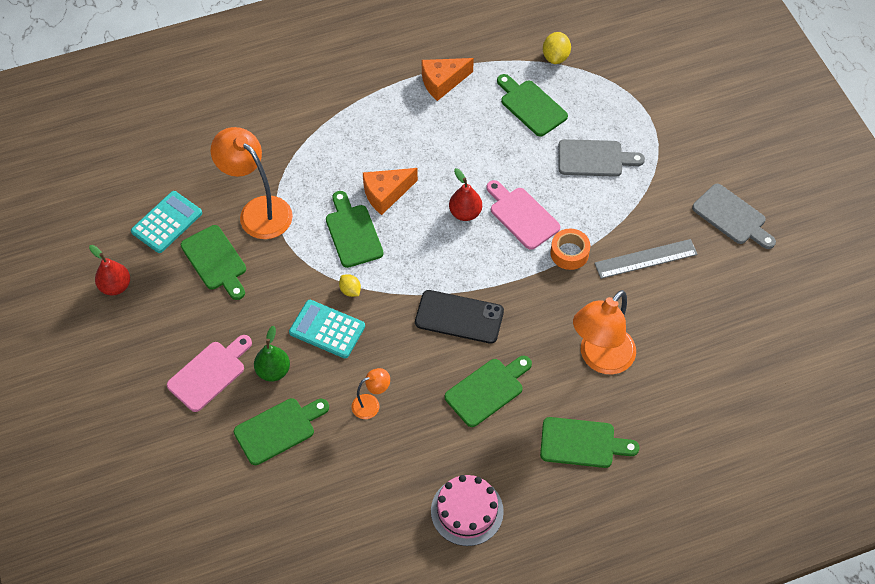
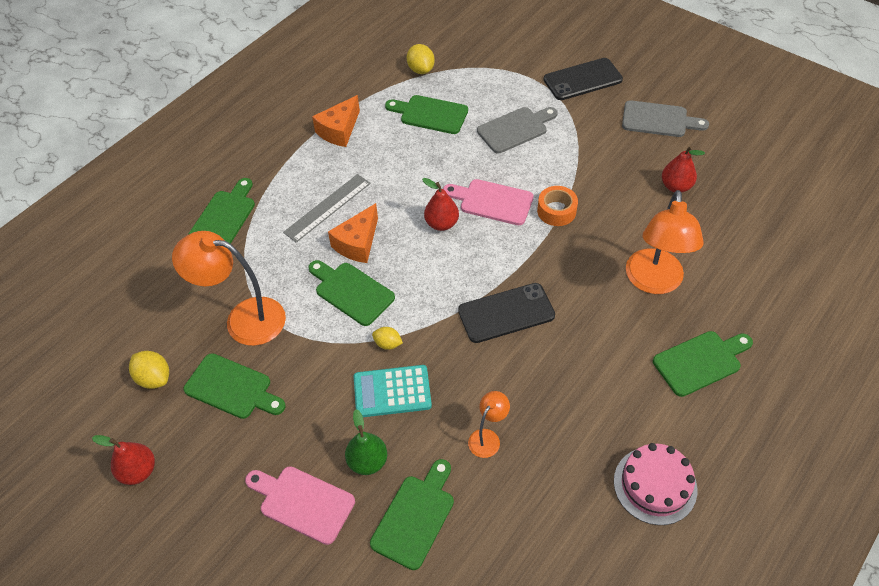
camera: 30 degrees left, 5 degrees down
turquoise calculator [131,191,202,253] -> yellow lemon [129,351,169,389]
pink cutting board [167,335,252,412] -> pink cutting board turned 75 degrees counterclockwise [245,466,355,545]
green cutting board [445,356,532,427] -> green cutting board moved to [188,178,255,244]
grey ruler [594,239,698,279] -> grey ruler moved to [283,174,371,242]
none -> black phone [544,58,623,100]
none -> red pear [662,146,705,193]

